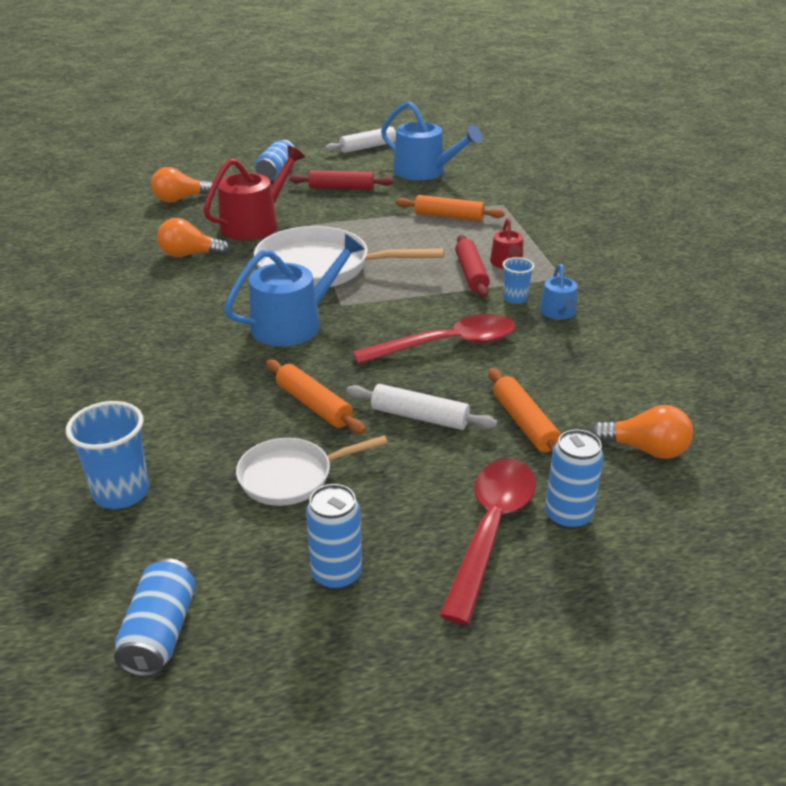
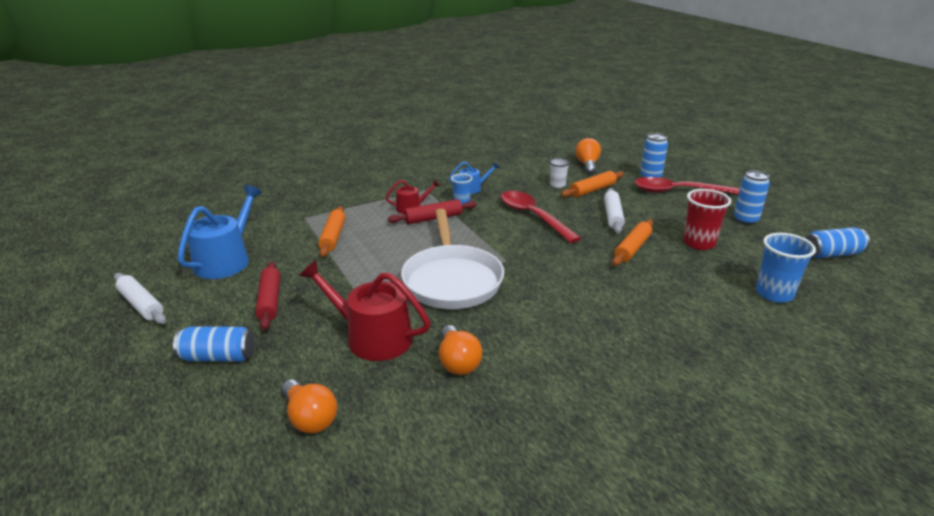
camera: 105 degrees left, 5 degrees down
blue watering can [224,234,365,346] -> none
white pan [236,436,388,506] -> red cup [683,189,731,250]
none -> white cup [549,158,570,188]

